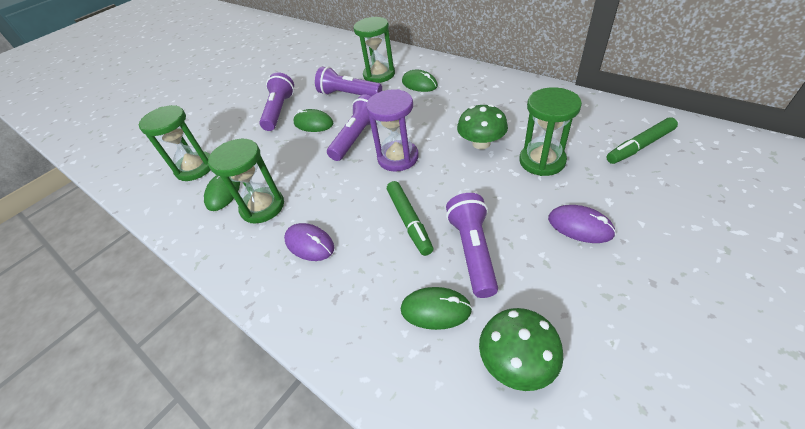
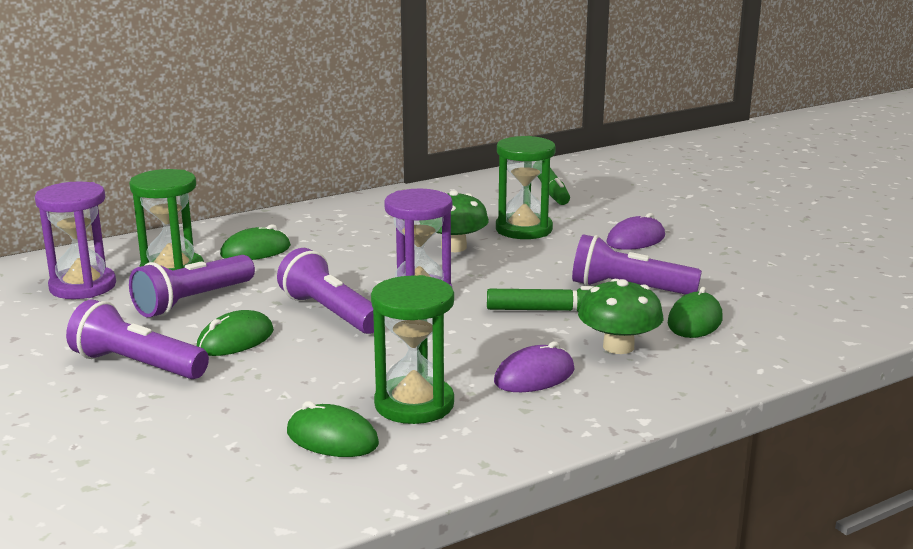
camera: 75 degrees left, 25 degrees down
green hourglass [139,105,211,181] -> none
green mushroom [479,308,563,391] -> green mushroom moved to [578,279,664,354]
none -> purple hourglass [35,181,116,299]

